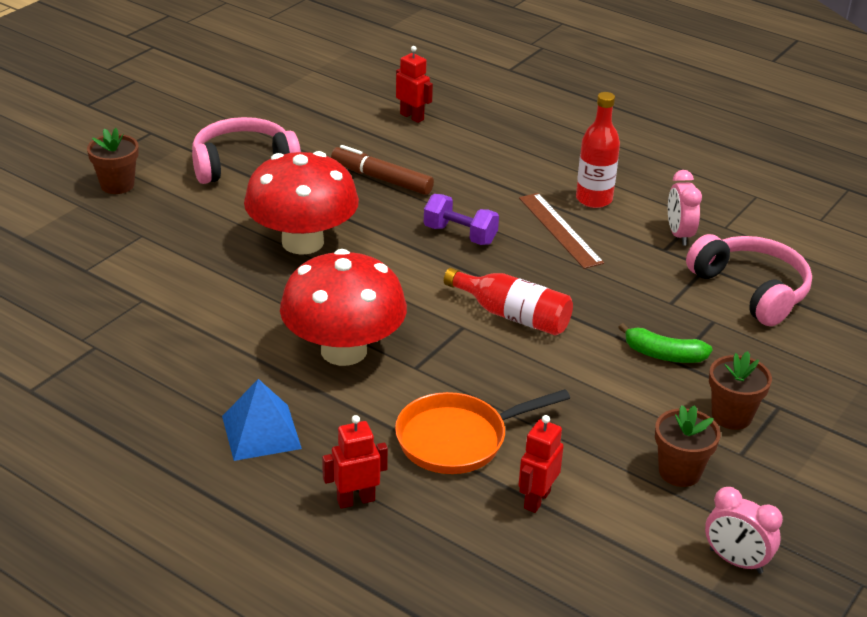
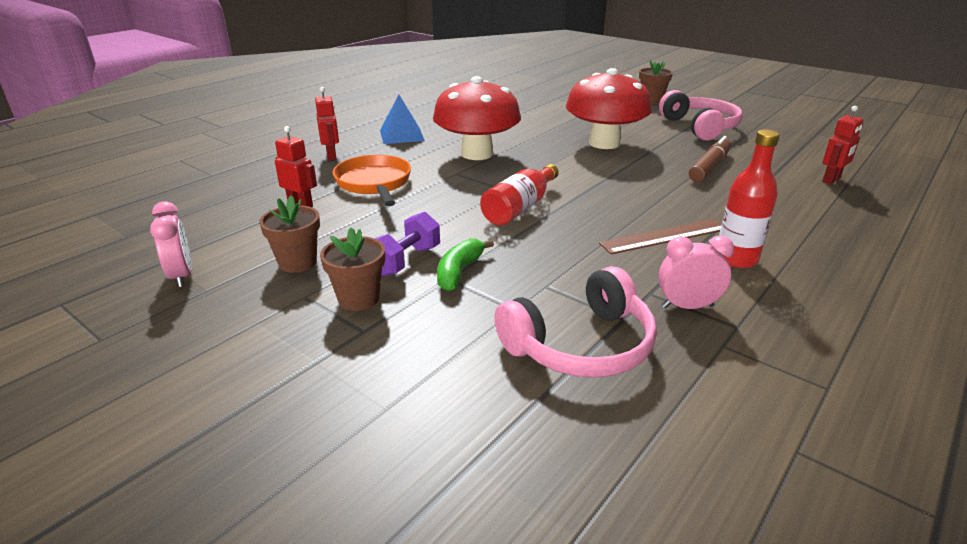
camera: 95 degrees right, 5 degrees down
purple dumbbell [424,194,499,245] -> purple dumbbell moved to [375,212,440,277]
pink clock [705,487,783,574] -> pink clock turned 120 degrees clockwise [150,201,192,287]

